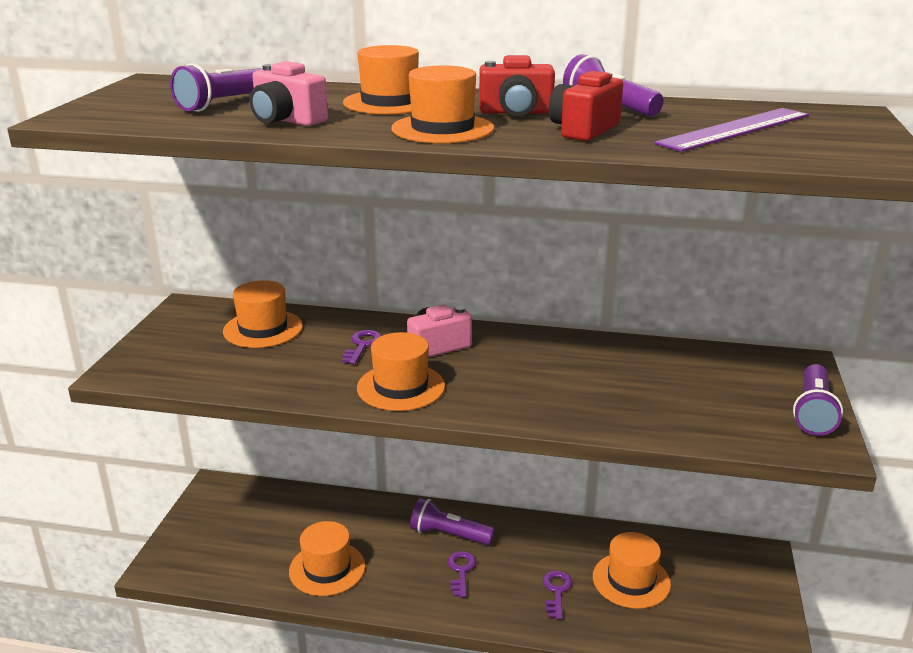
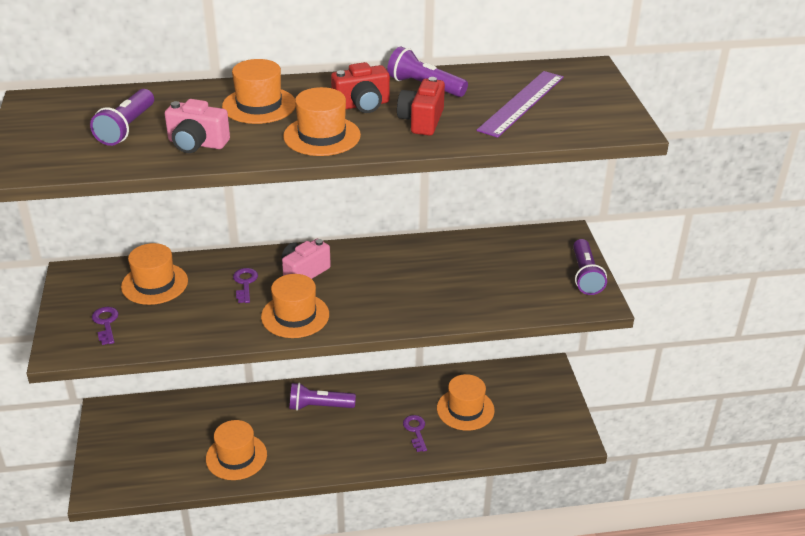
camera: 20 degrees left, 10 degrees up
purple key [448,551,476,598] -> purple key moved to [92,307,119,345]

